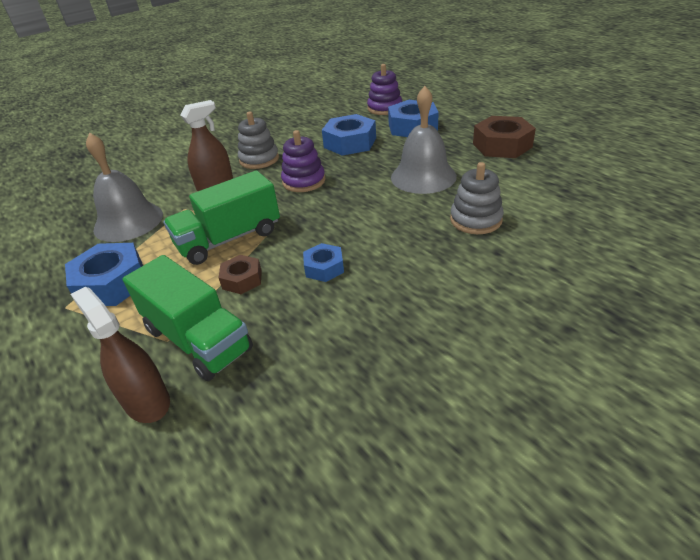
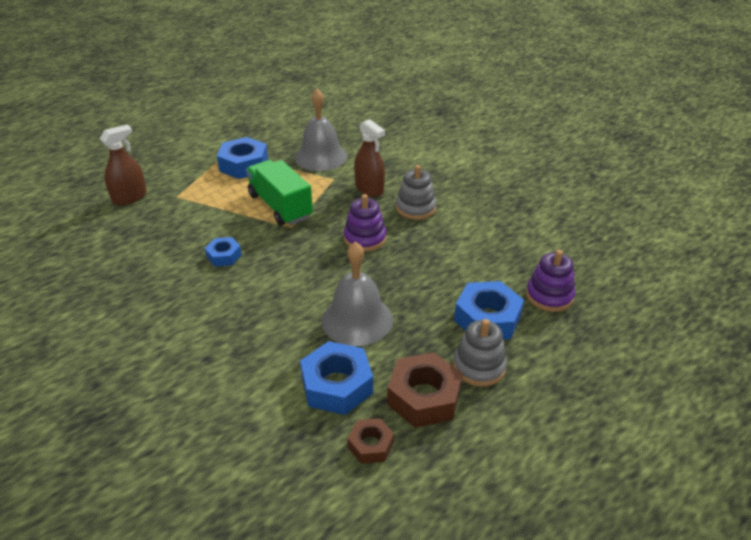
camera: 85 degrees right, 0 degrees up
green truck [123,255,253,381] -> none
brown nut [218,255,262,294] -> brown nut moved to [347,418,394,464]
blue nut [322,114,376,156] -> blue nut moved to [300,341,373,415]
grey stacking toy [450,162,504,234] -> grey stacking toy moved to [453,319,507,386]

